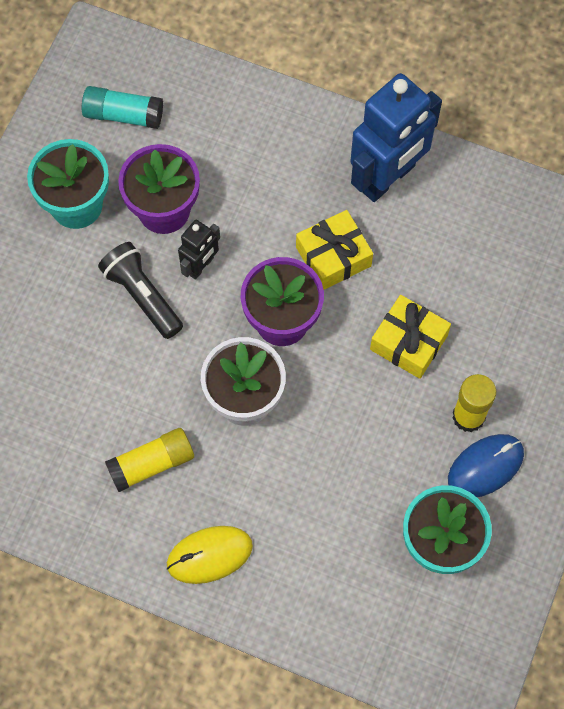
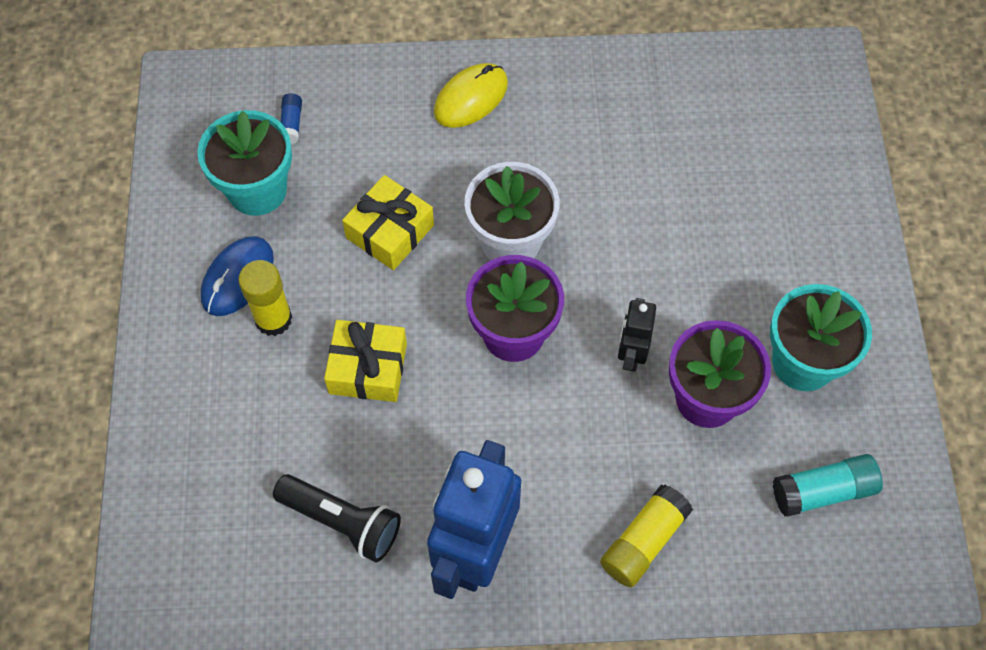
camera: 155 degrees right, 5 degrees down
black flashlight [98,242,183,339] -> black flashlight moved to [273,474,401,562]
yellow glue stick [105,428,194,492] -> yellow glue stick moved to [600,485,693,587]
yellow gift [296,210,373,290] -> yellow gift moved to [342,175,434,270]
none -> blue glue stick [281,93,302,144]

